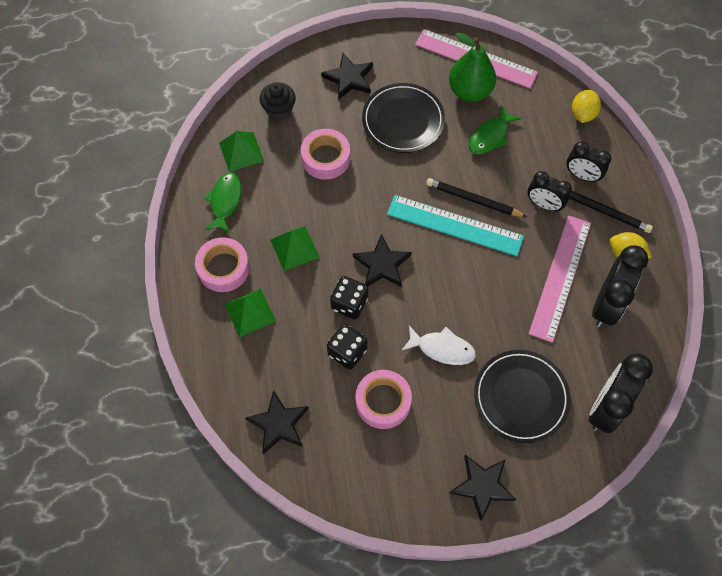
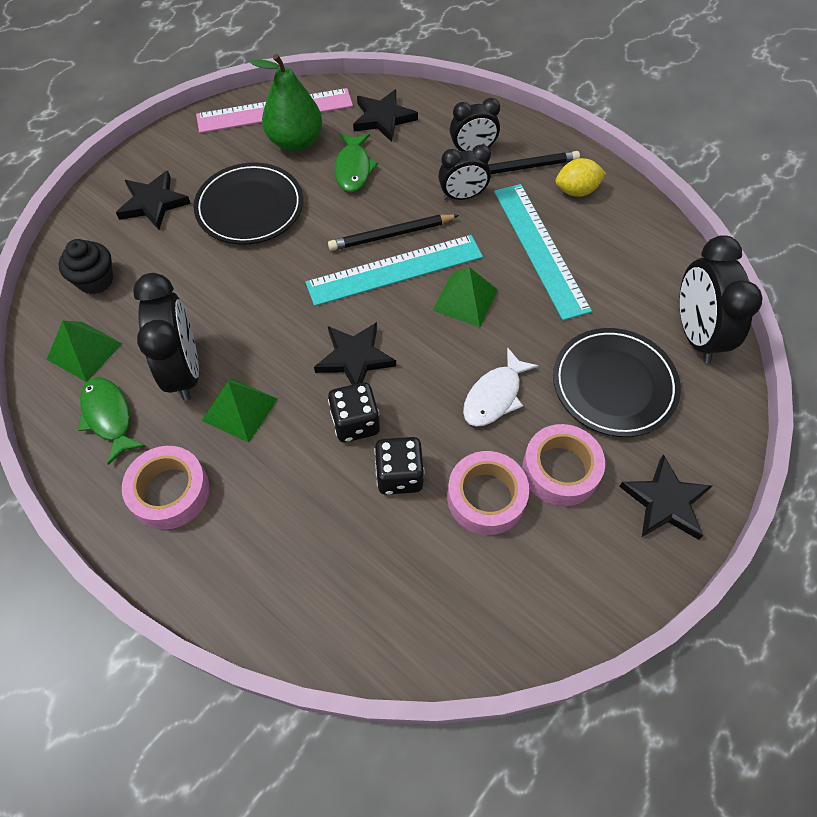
camera: 40 degrees left, 5 degrees down
green pyramid [224,288,276,337] -> green pyramid moved to [433,267,498,327]
black star [245,390,309,454] -> black star moved to [353,89,418,142]
pink tape [301,129,350,180] -> pink tape moved to [522,424,605,506]
white fish [402,326,476,365] -> white fish turned 150 degrees clockwise [463,347,539,427]
pink ruler [529,215,591,343] -> turquoise ruler [494,184,592,320]
yellow lemon [572,90,601,123] -> none
black clock [592,245,648,327] -> black clock moved to [133,273,199,401]

